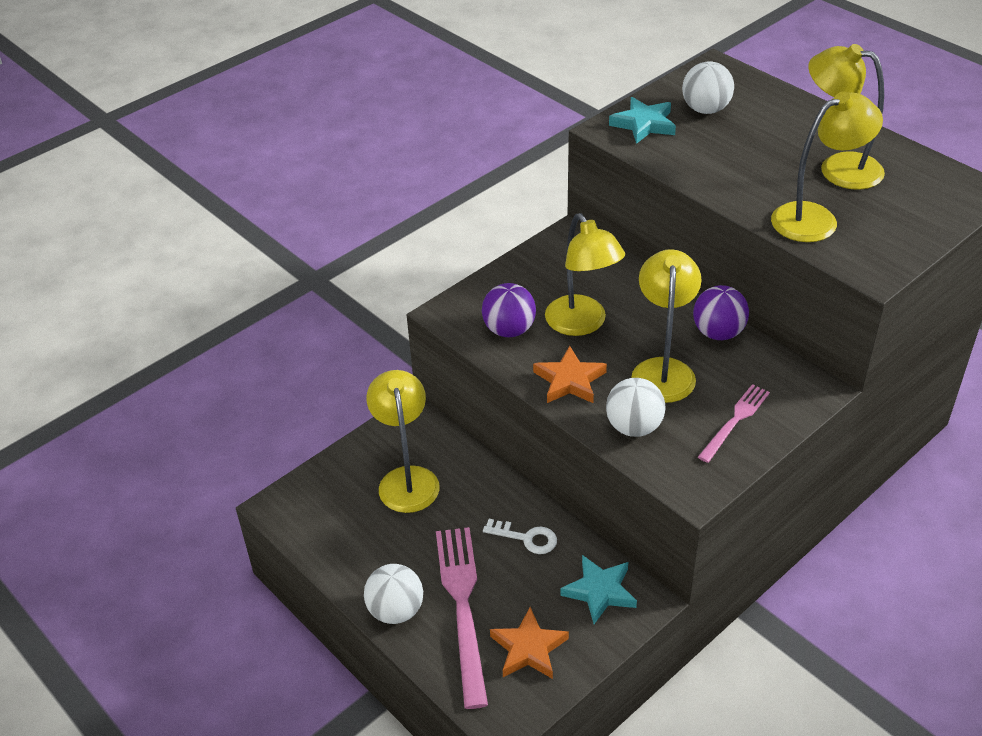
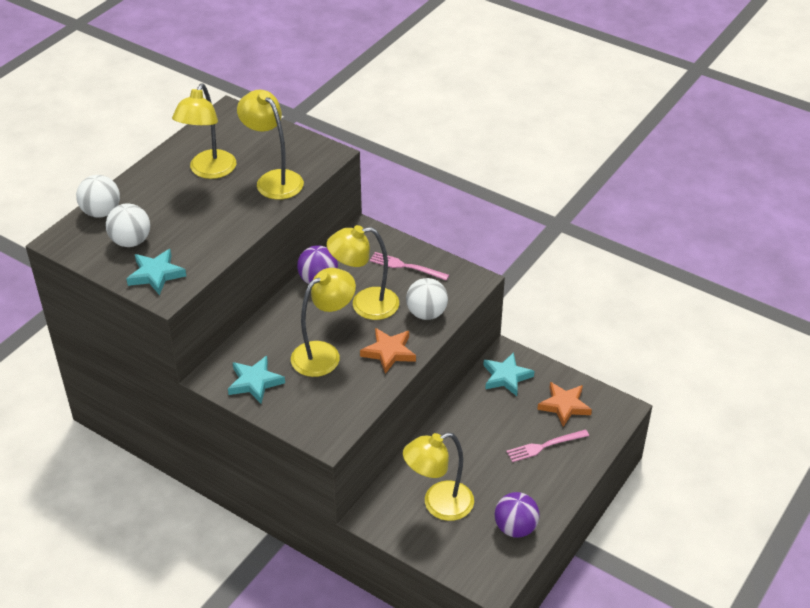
camera: 105 degrees left, 0 degrees up
white ball [364,564,423,624] -> white ball moved to [76,175,120,218]
pink fork [436,527,488,709] -> pink fork [506,429,589,462], size x0.57
purple ball [482,283,536,337] -> purple ball moved to [495,492,539,538]
white key [483,519,557,554] -> none
none -> turquoise star [228,356,285,404]

